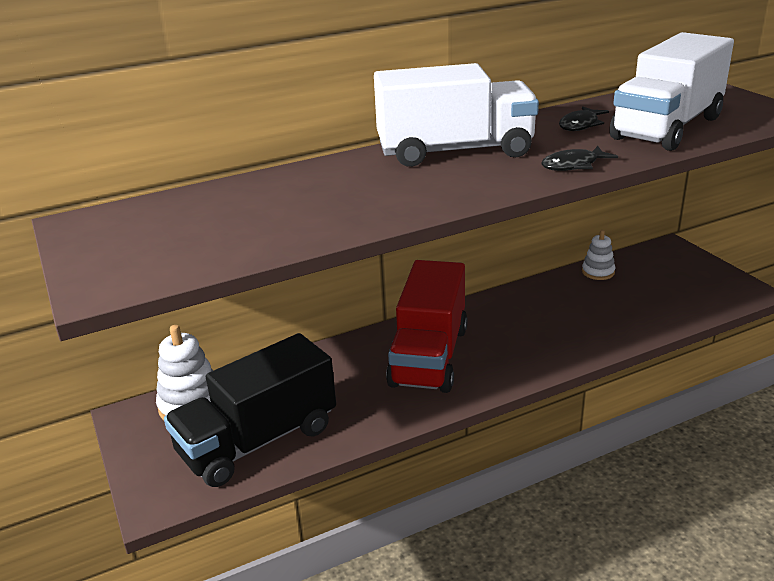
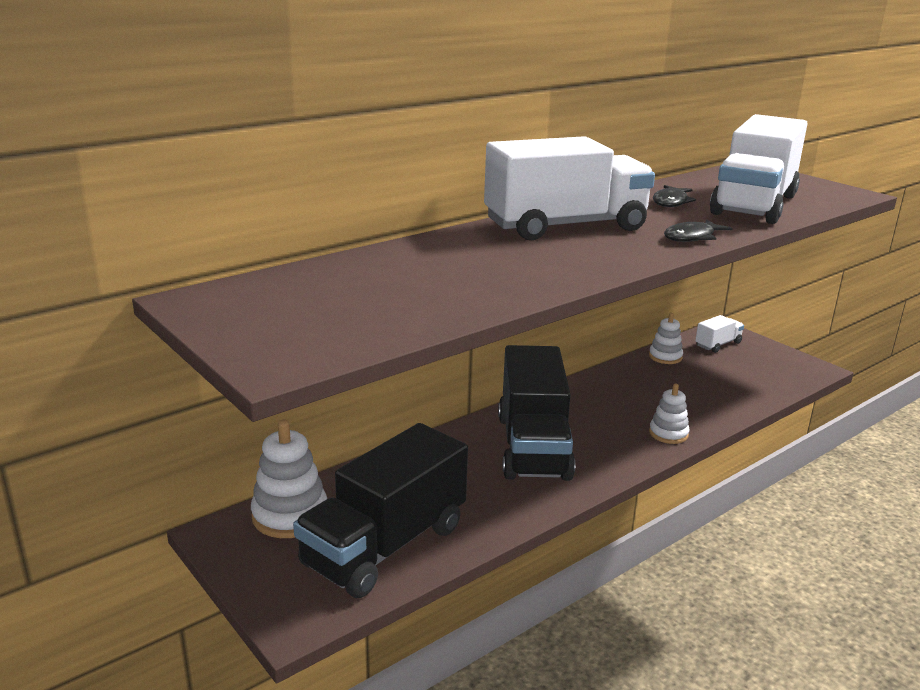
camera: 15 degrees left, 5 degrees down
red truck [386,260,468,393] -> black truck [498,345,575,481]
none -> white stacking toy [649,383,690,444]
none -> white truck [695,315,744,353]

